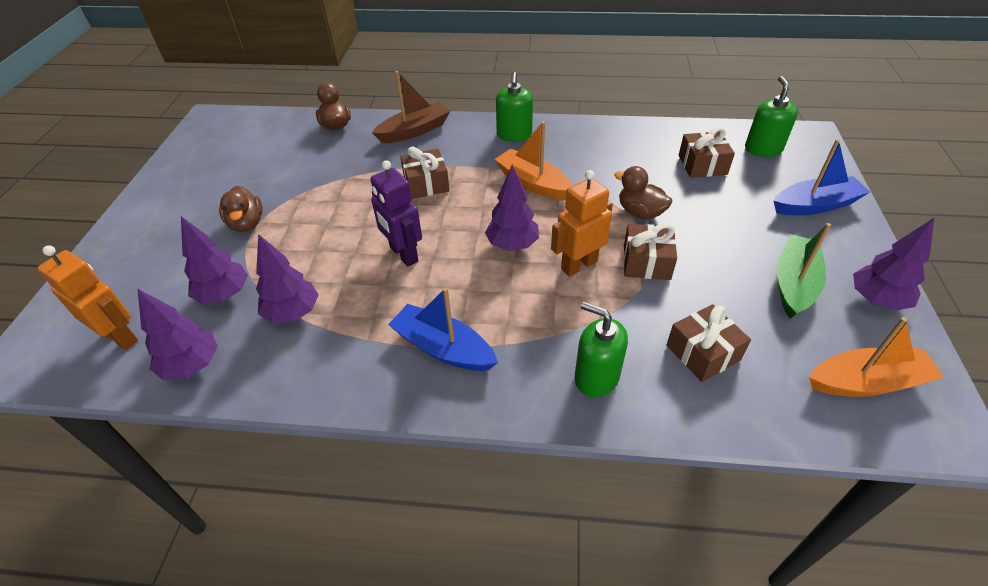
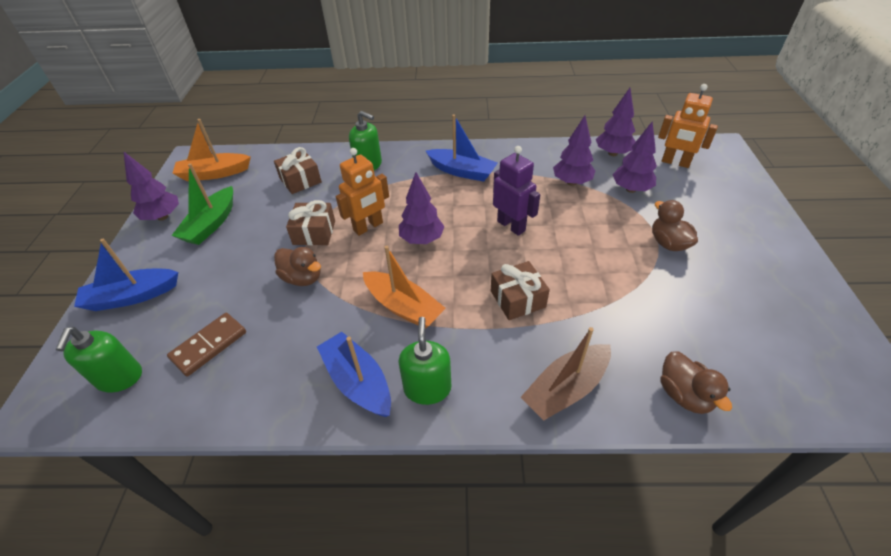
camera: 175 degrees right, 0 degrees up
brown gift [679,127,735,178] -> brown domino [167,313,246,376]
none -> blue boat [317,332,391,417]

